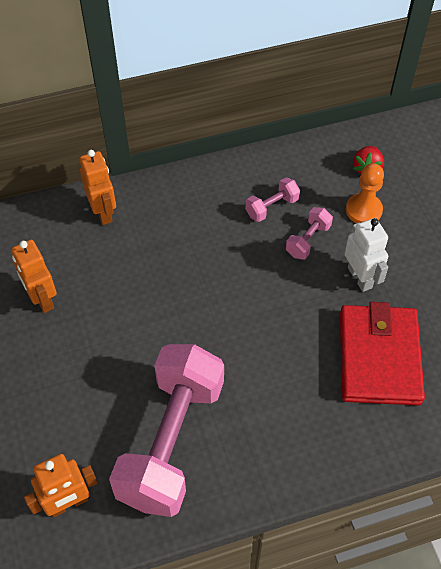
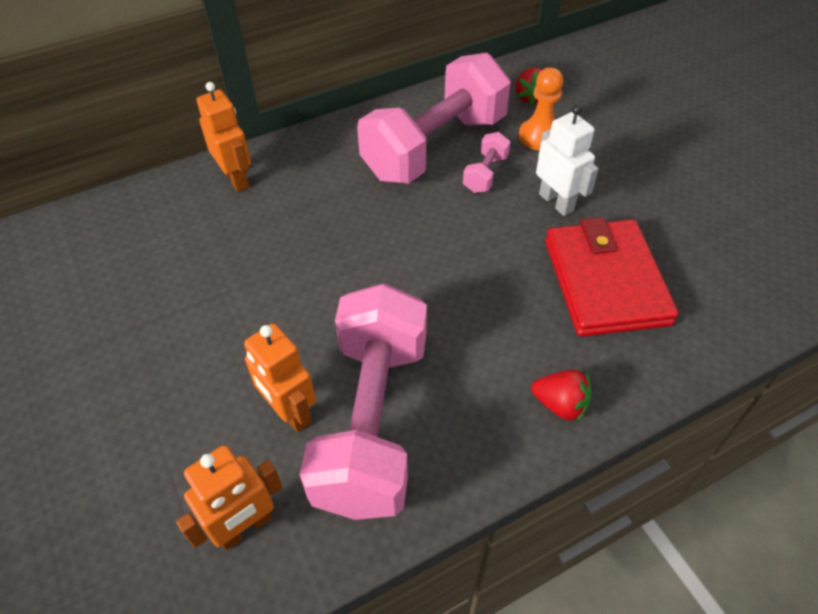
camera: 10 degrees left, 5 degrees down
orange robot [11,239,57,313] -> orange robot moved to [244,323,316,432]
pink dumbbell [245,178,300,222] -> pink dumbbell [357,53,511,184], size x2.46
none -> red strawberry [531,369,592,422]

